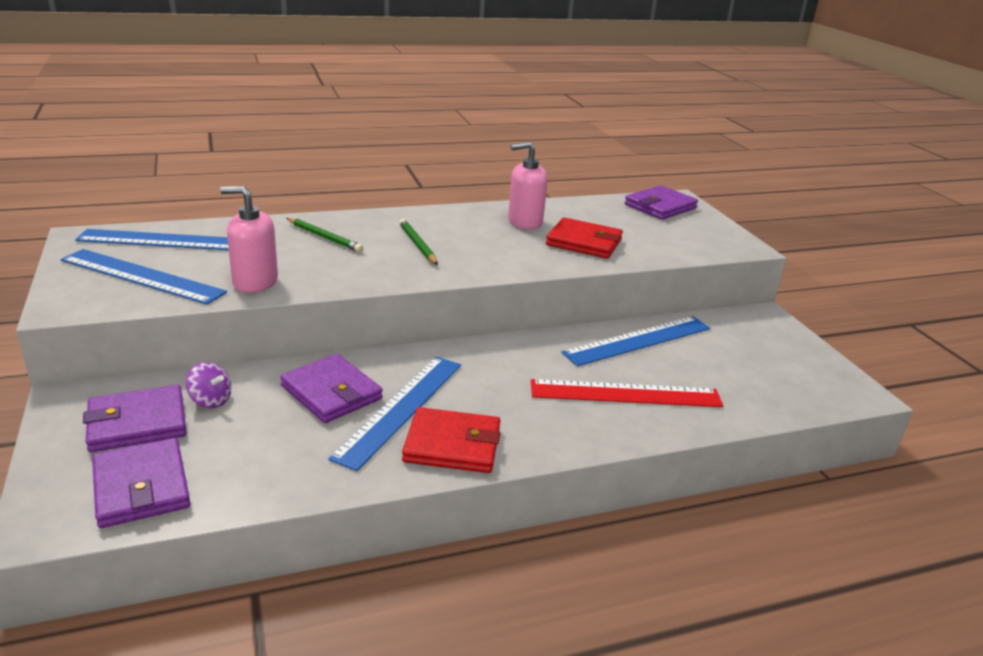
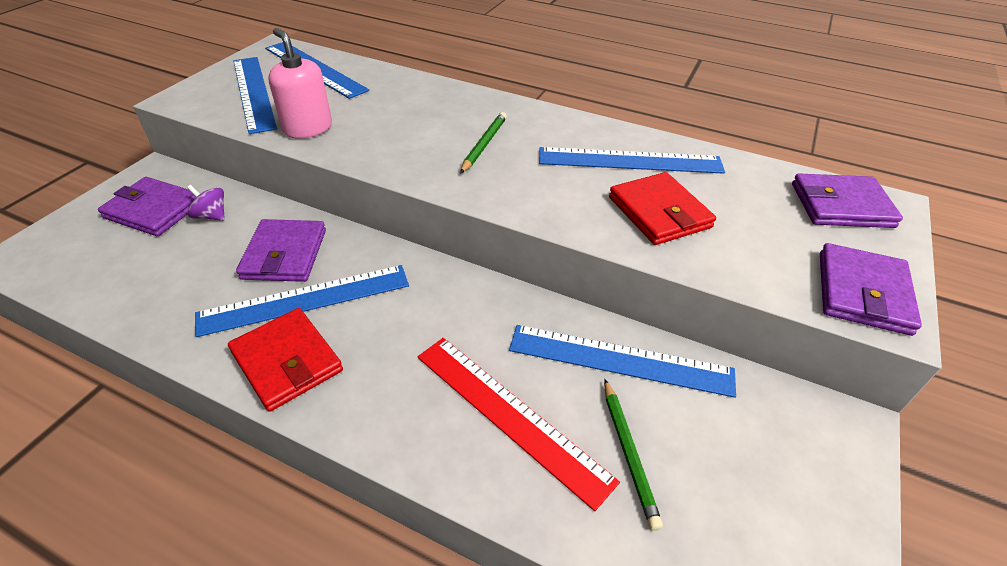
camera: 45 degrees right, 15 degrees up
purple wallet [92,438,190,528] -> purple wallet moved to [820,243,922,336]
purple spinning top [186,362,231,408] -> purple spinning top turned 135 degrees clockwise [187,185,225,221]
green pencil [287,218,363,252] -> green pencil moved to [604,379,663,531]
pink soap dispenser [508,142,548,229] -> blue ruler [539,147,725,174]

